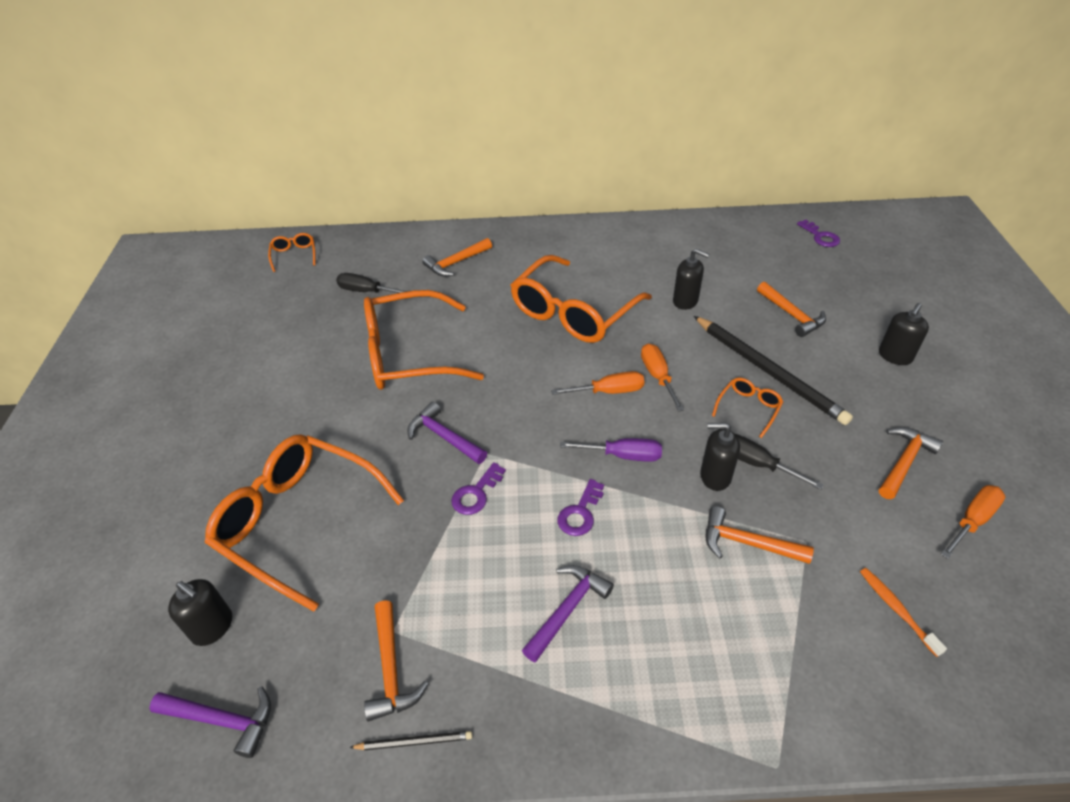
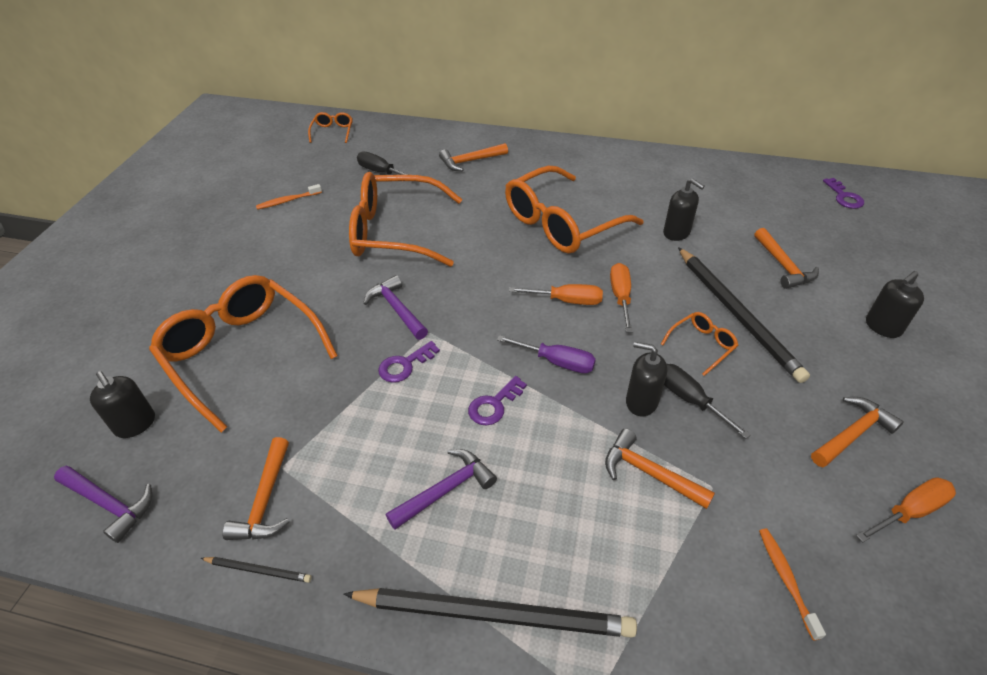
camera: 15 degrees right, 0 degrees up
none -> orange toothbrush [256,184,322,210]
none -> black pencil [343,588,637,638]

